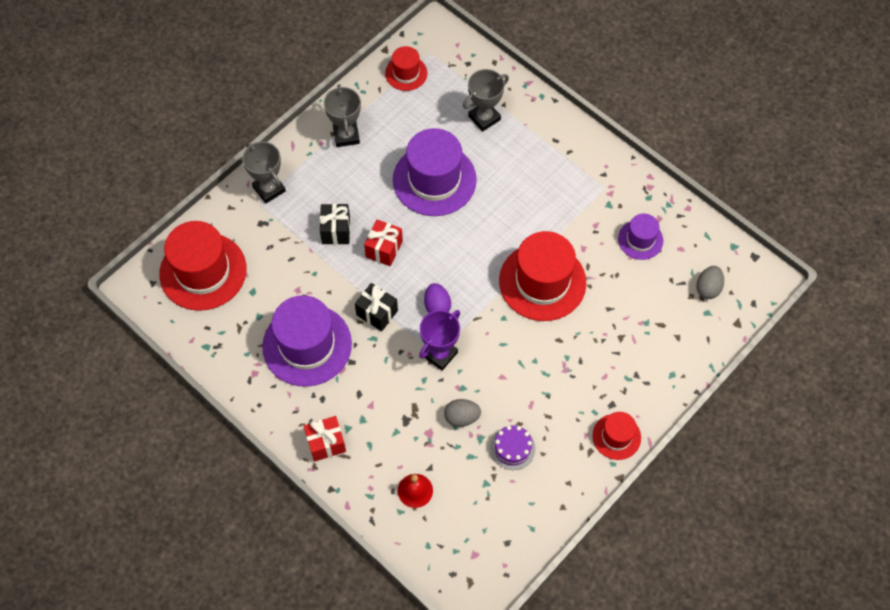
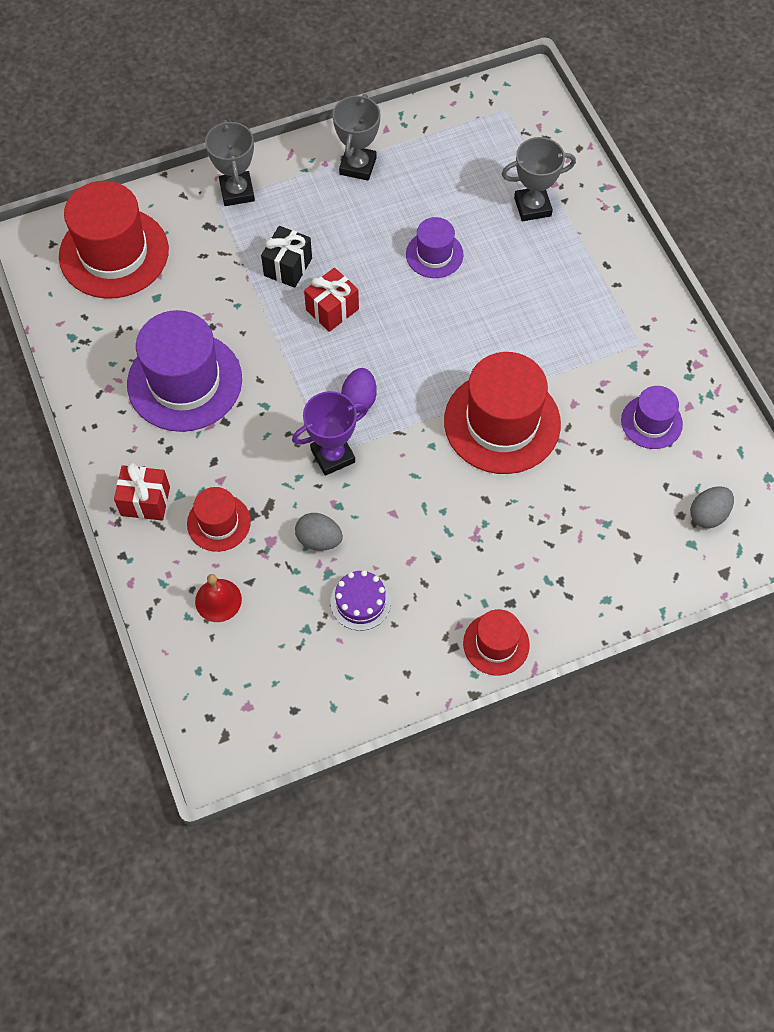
camera: 25 degrees right, 0 degrees up
black gift [355,283,398,331] -> none
red hat [385,46,427,91] -> red hat moved to [187,487,251,552]
purple hat [393,128,477,216] -> purple hat [406,217,464,278], size x0.53

